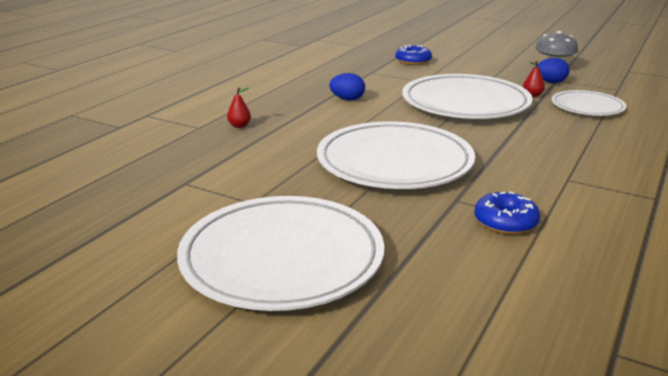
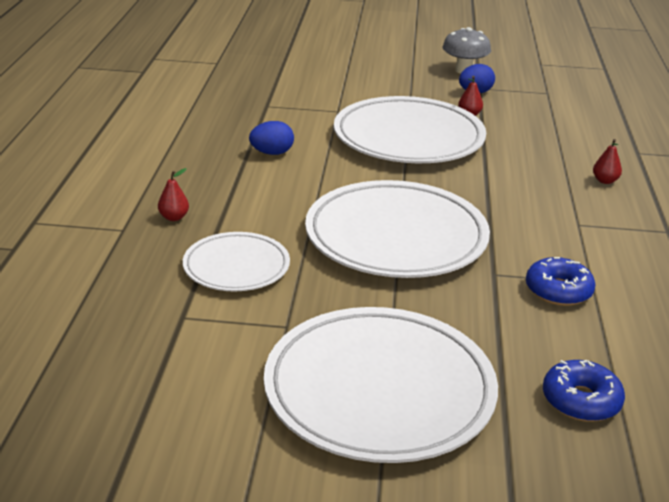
camera: 25 degrees left, 5 degrees up
blue donut [395,45,432,65] -> blue donut moved to [543,360,625,422]
white plate [552,90,626,116] -> white plate moved to [183,232,290,292]
none -> red pear [593,139,622,184]

